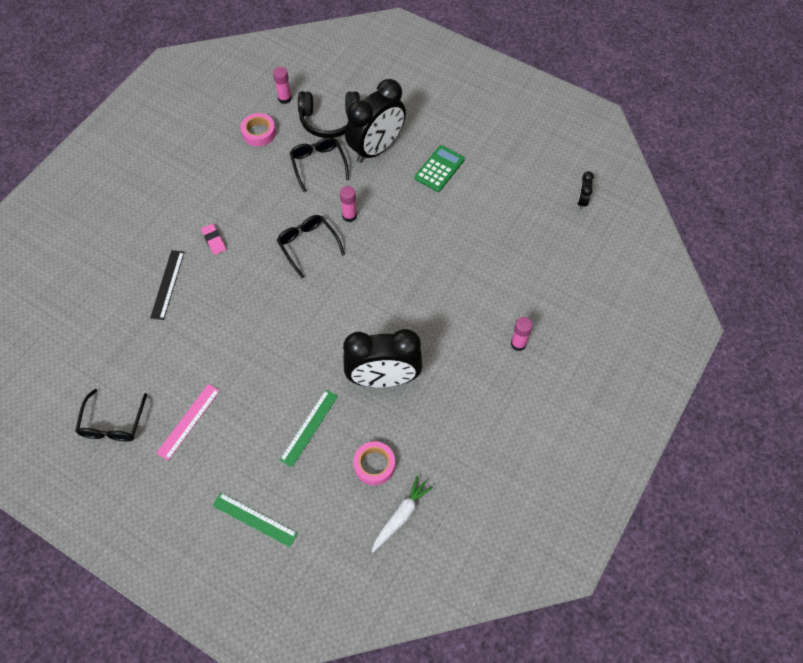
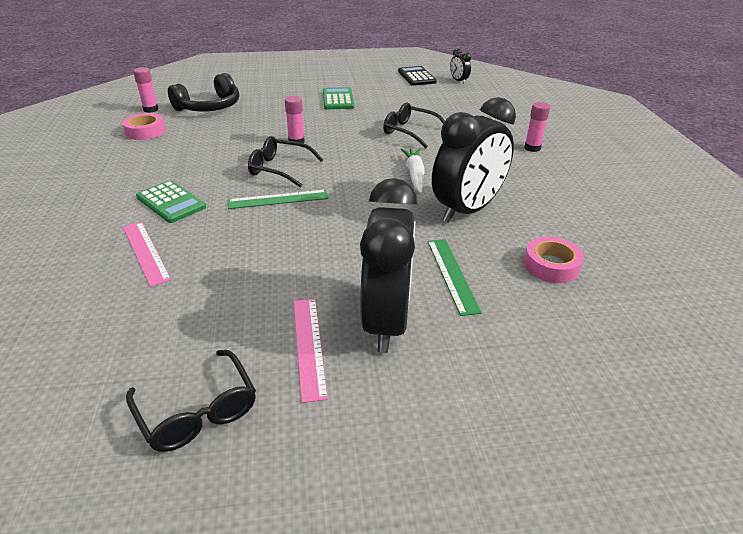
camera: 40 degrees left, 25 degrees down
black ruler [150,250,184,320] -> pink ruler [123,222,171,287]
pink eraser [201,224,226,255] -> green calculator [136,180,206,223]
green ruler [212,492,298,547] -> green ruler moved to [228,190,329,209]
black glasses [290,137,349,192] -> black glasses moved to [383,103,445,148]
black clock [345,79,406,163] -> black clock moved to [360,178,418,353]
white carrot [372,476,433,553] -> white carrot moved to [401,149,425,193]
none -> black calculator [398,66,437,86]

